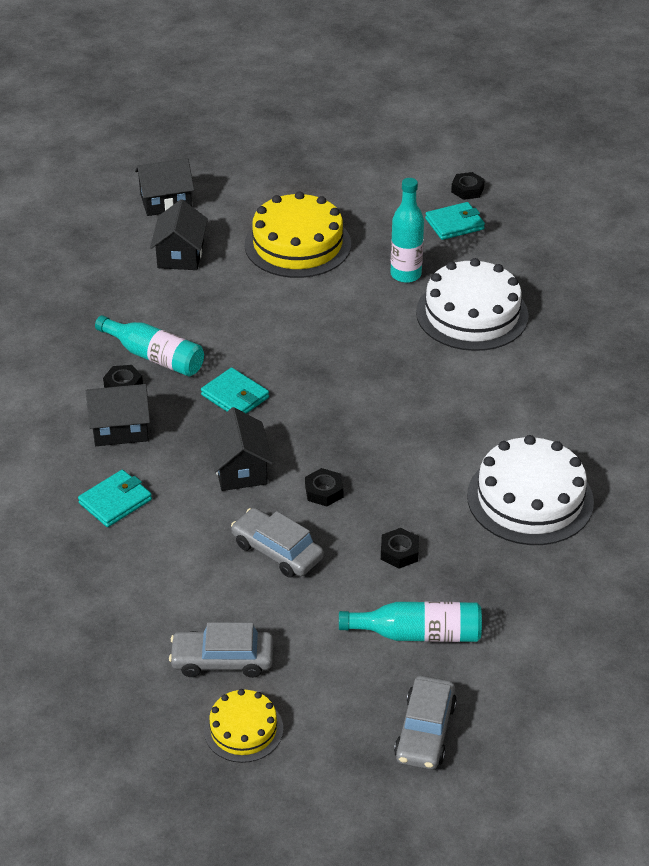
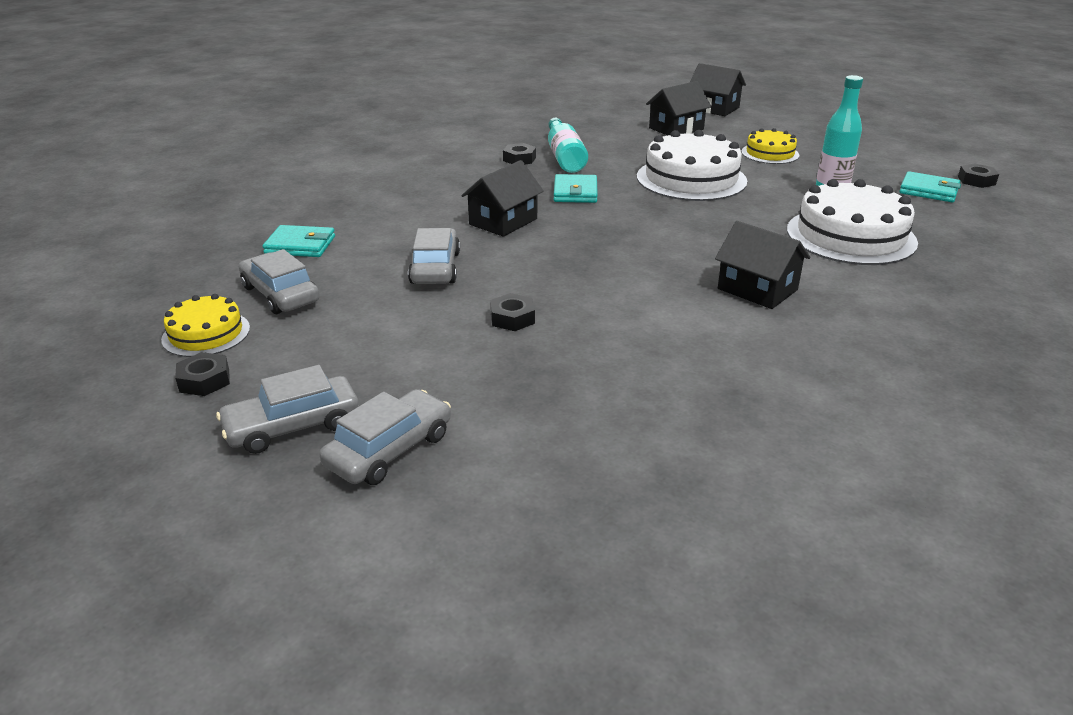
camera: 50 degrees right, 10 degrees down
turquoise wallet [78,470,152,527] -> turquoise wallet moved to [262,225,335,257]
black house [86,384,150,446] -> black house moved to [715,221,810,309]
yellow cake [244,191,351,278] -> yellow cake [741,128,799,164], size x0.55
black nut [305,468,344,506] -> black nut moved to [175,352,230,396]
turquoise bottle [339,602,482,642] -> none
white cake [467,435,594,545] -> white cake moved to [637,130,747,201]
none -> grey car [319,389,451,485]

